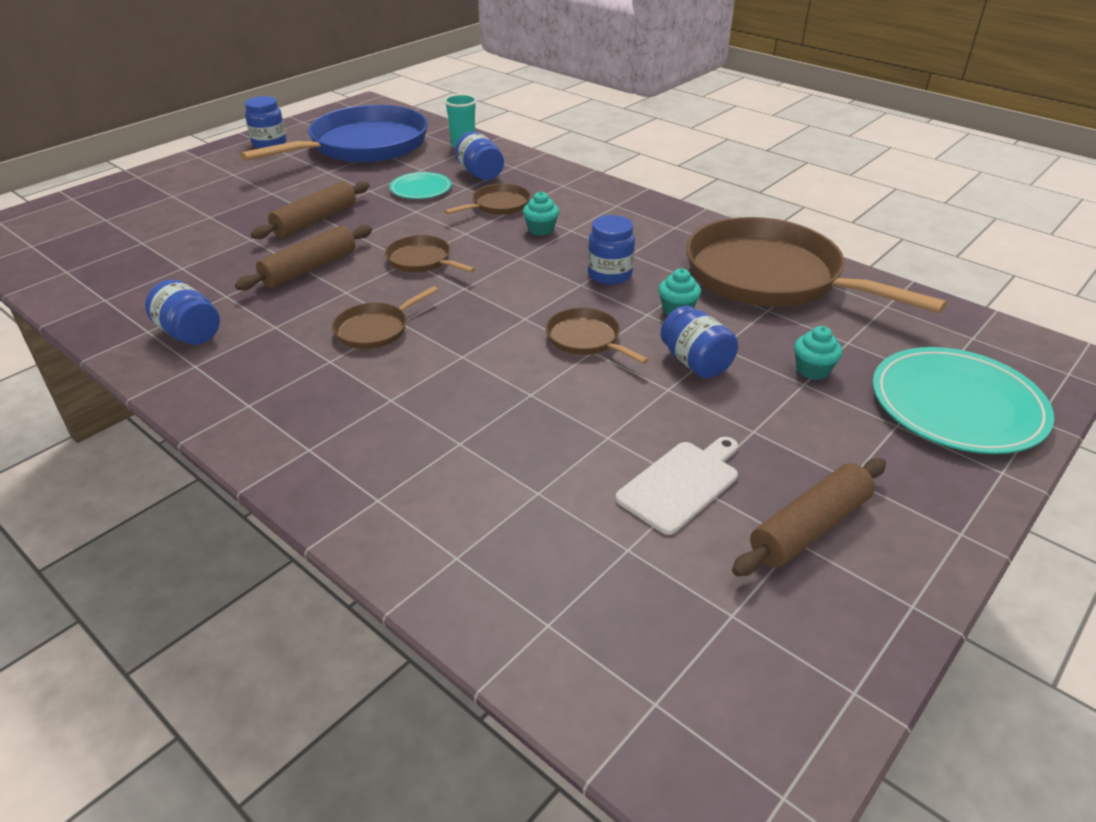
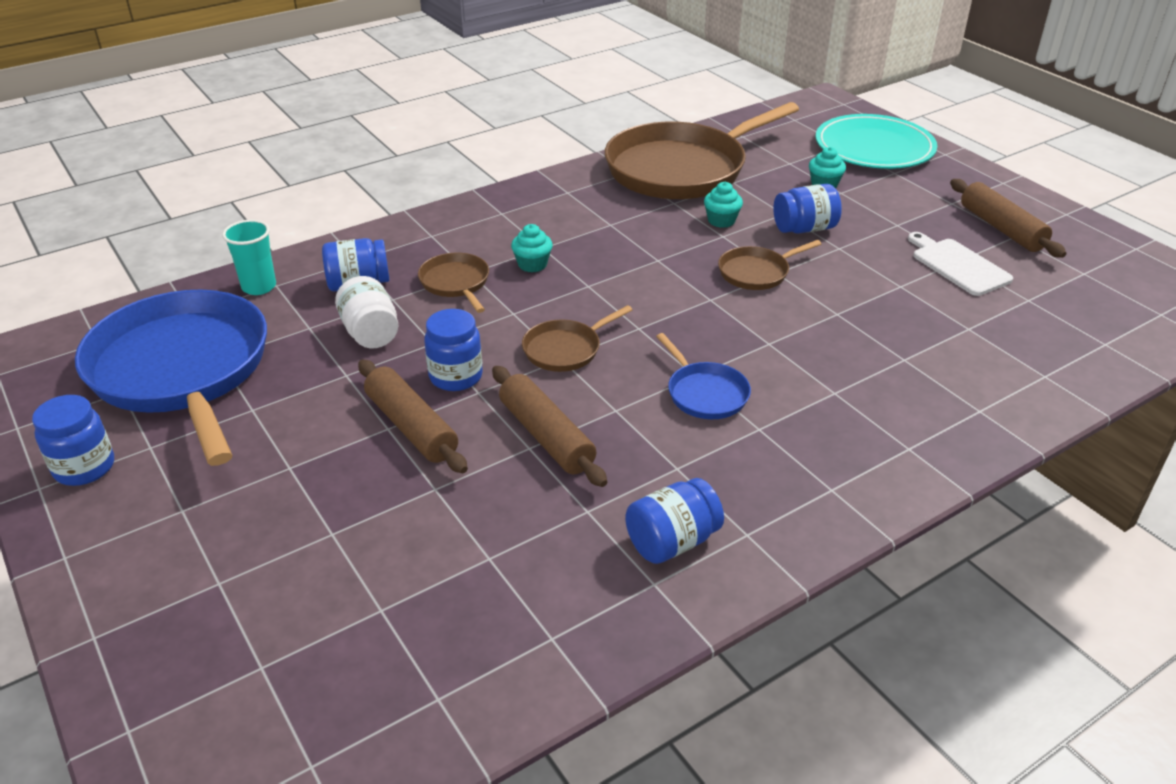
camera: 75 degrees left, 0 degrees up
brown pan [332,286,438,349] -> blue pan [656,333,751,419]
turquoise plate [390,172,451,199] -> white jar [335,276,398,348]
blue jar [588,215,635,285] -> blue jar moved to [424,309,483,391]

